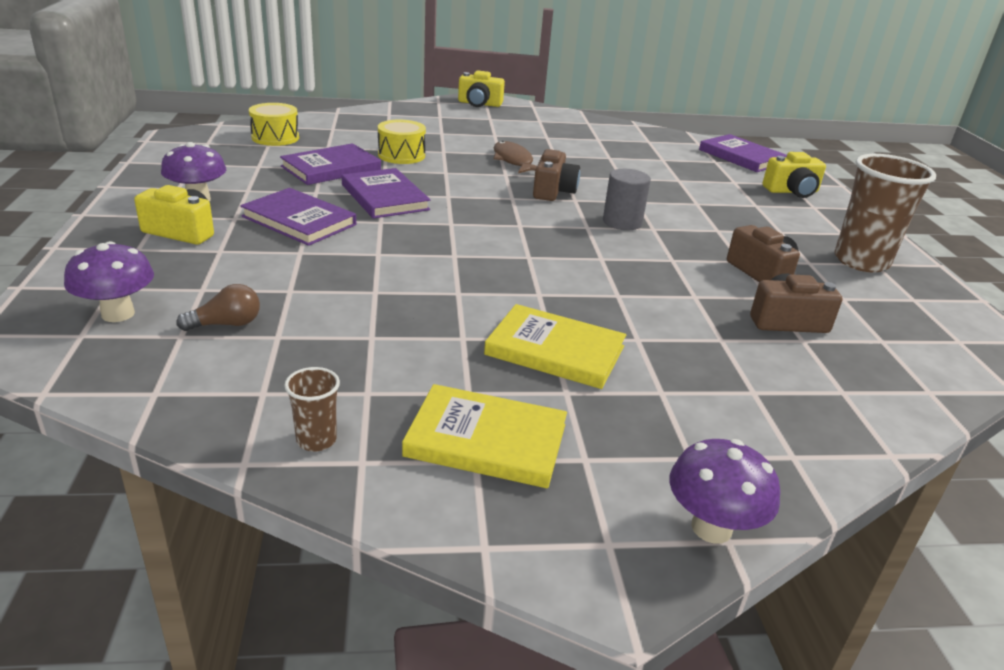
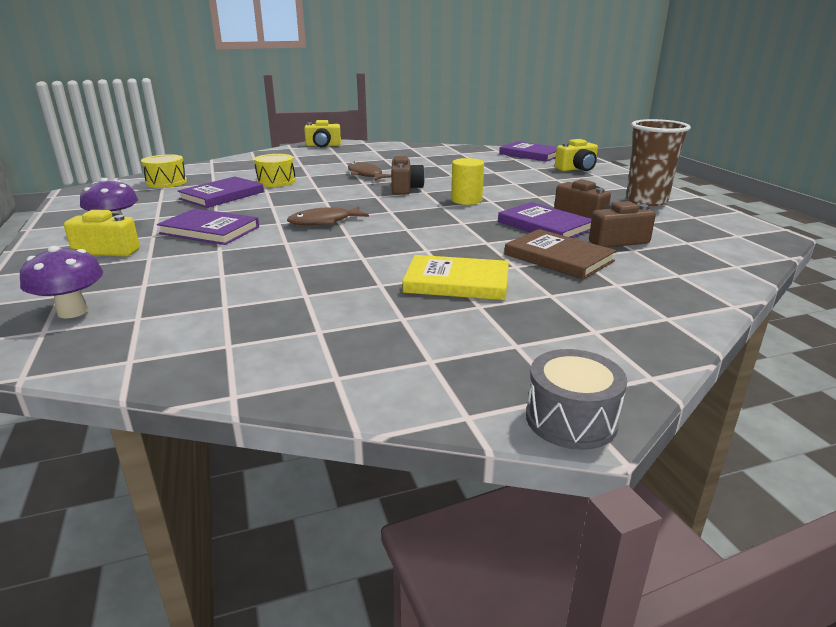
camera: 10 degrees left, 5 degrees down
brown light bulb [176,284,260,331] -> none
brown cup [284,367,340,452] -> none
purple book [342,168,430,219] -> purple book moved to [498,202,591,238]
yellow book [402,384,567,488] -> none
grey cylinder [603,169,651,230] -> yellow cylinder [451,158,484,205]
purple mushroom [669,439,780,544] -> none
none -> brown fish [287,206,369,225]
none -> brown book [505,229,617,280]
none -> grey drum [526,349,627,450]

